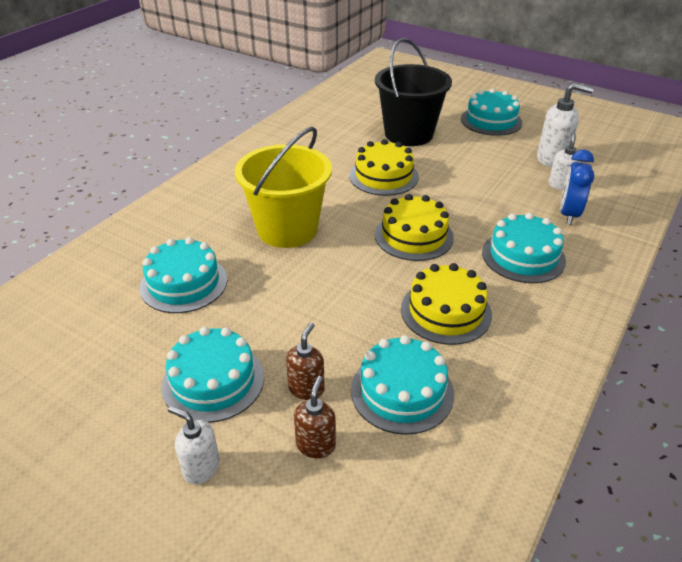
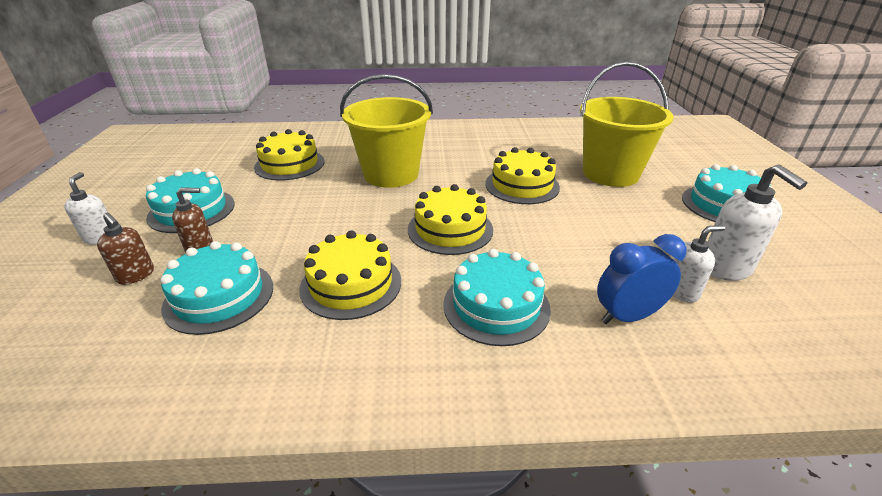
camera: 55 degrees right, 5 degrees down
turquoise cake [140,237,227,313] -> yellow cake [254,129,325,181]
brown soap dispenser [294,376,336,458] -> brown soap dispenser turned 60 degrees clockwise [97,212,154,285]
black bucket [375,38,452,146] -> yellow bucket [580,62,674,187]

